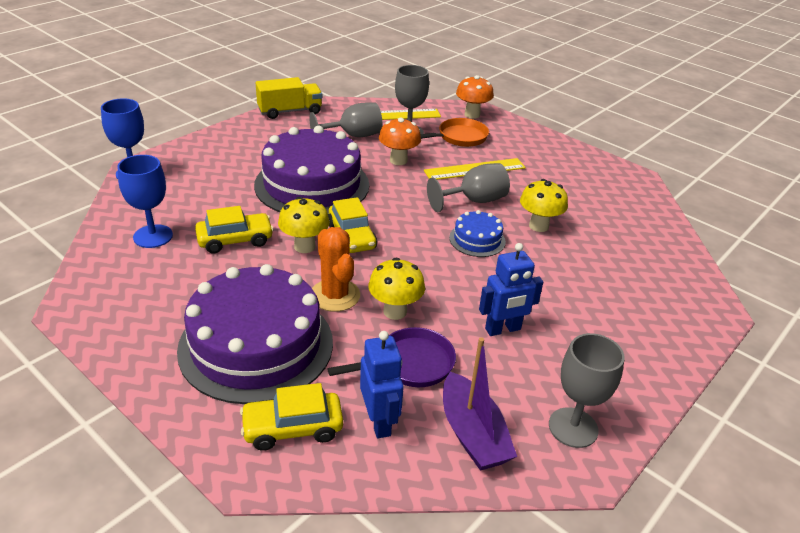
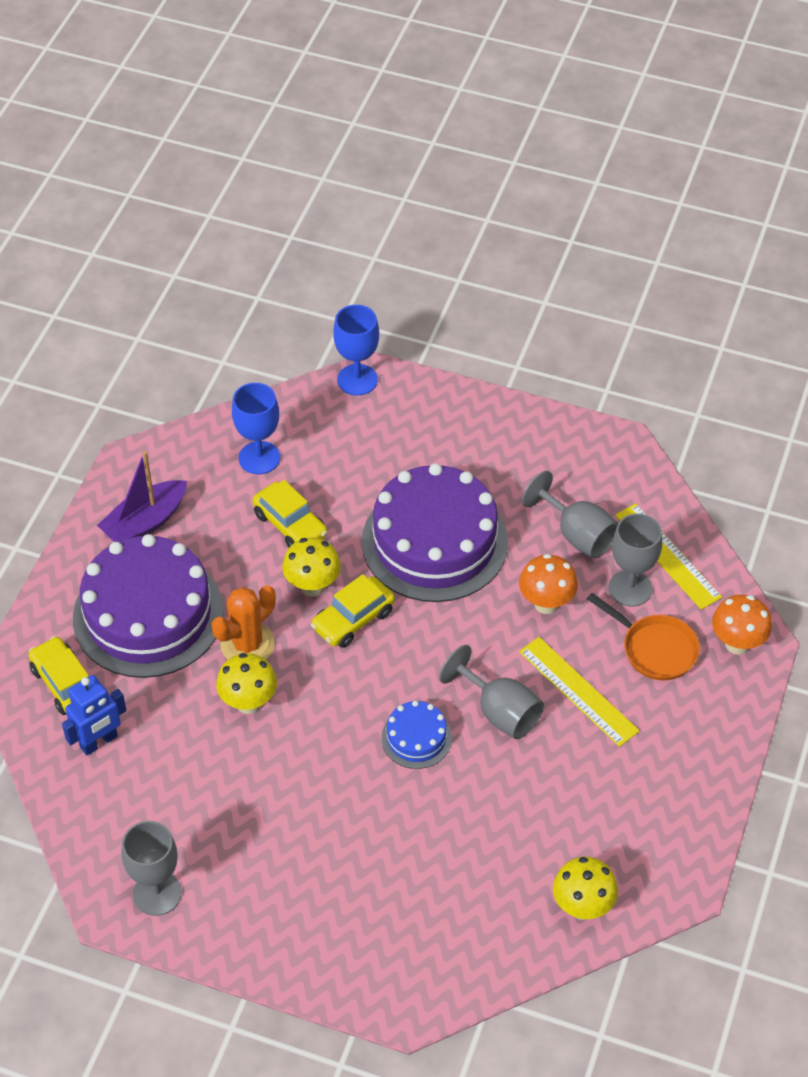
camera: 70 degrees right, 15 degrees up
yellow truck [256,77,322,119] -> none
purple pan [327,327,456,387] -> none
purple boat [443,337,517,471] -> purple boat moved to [97,451,187,542]
blue robot [479,243,543,336] -> none
yellow mushroom [520,179,568,232] -> yellow mushroom moved to [553,857,618,920]

